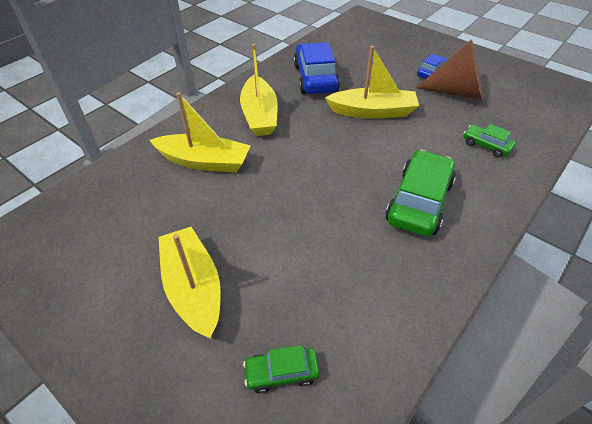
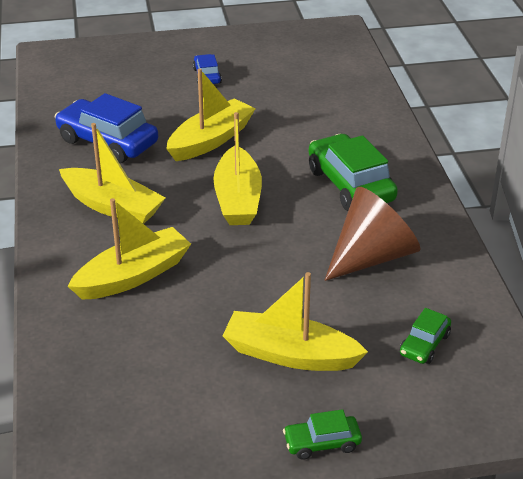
camera: 50 degrees left, 10 degrees down
brown cone [416,39,483,101] -> brown cone moved to [324,187,420,281]
green car [464,124,516,158] -> green car moved to [283,409,362,460]
none -> yellow boat [213,112,262,225]

